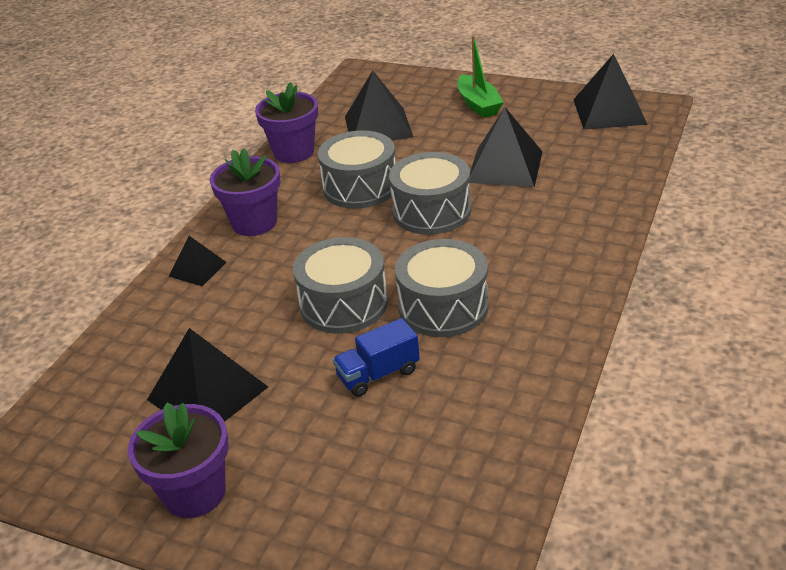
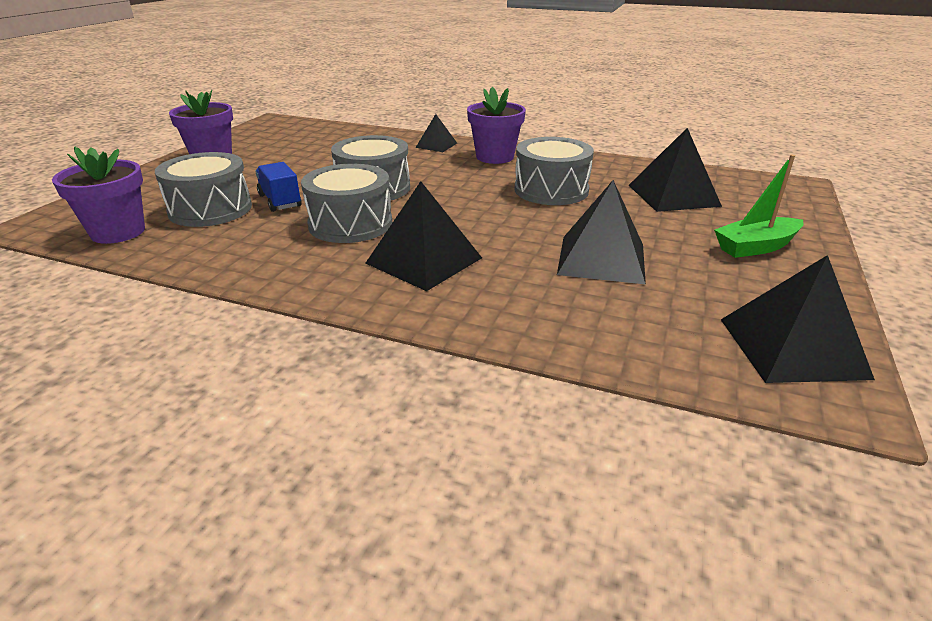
camera: 85 degrees right, 5 degrees down
black pyramid [147,328,268,422] -> black pyramid moved to [365,181,482,291]
purple flower pot [255,82,318,163] -> purple flower pot moved to [52,147,145,244]
grey drum [389,152,471,235] -> grey drum moved to [155,152,252,227]

